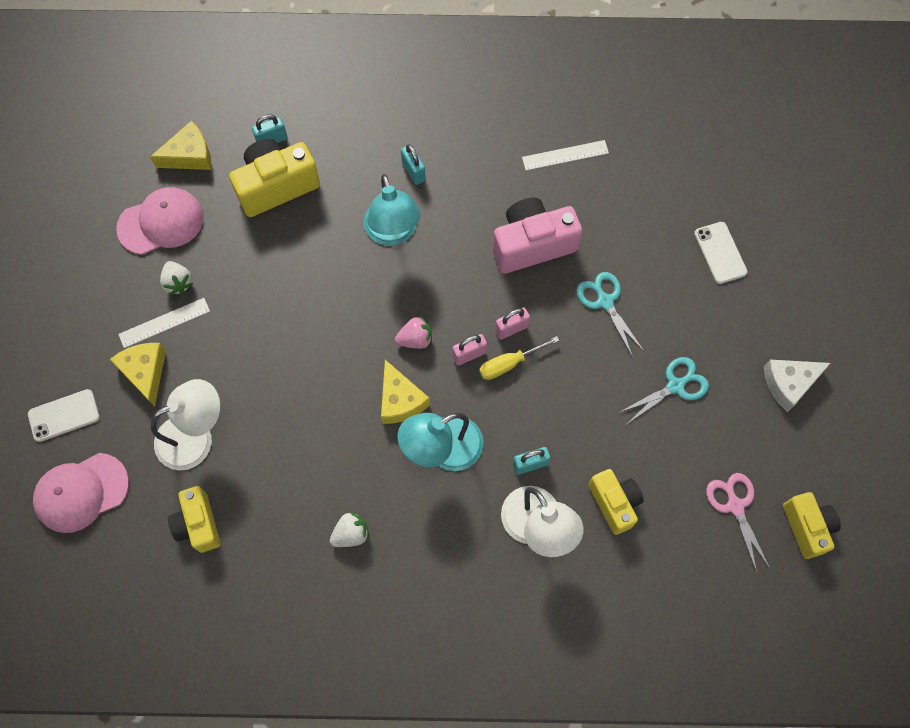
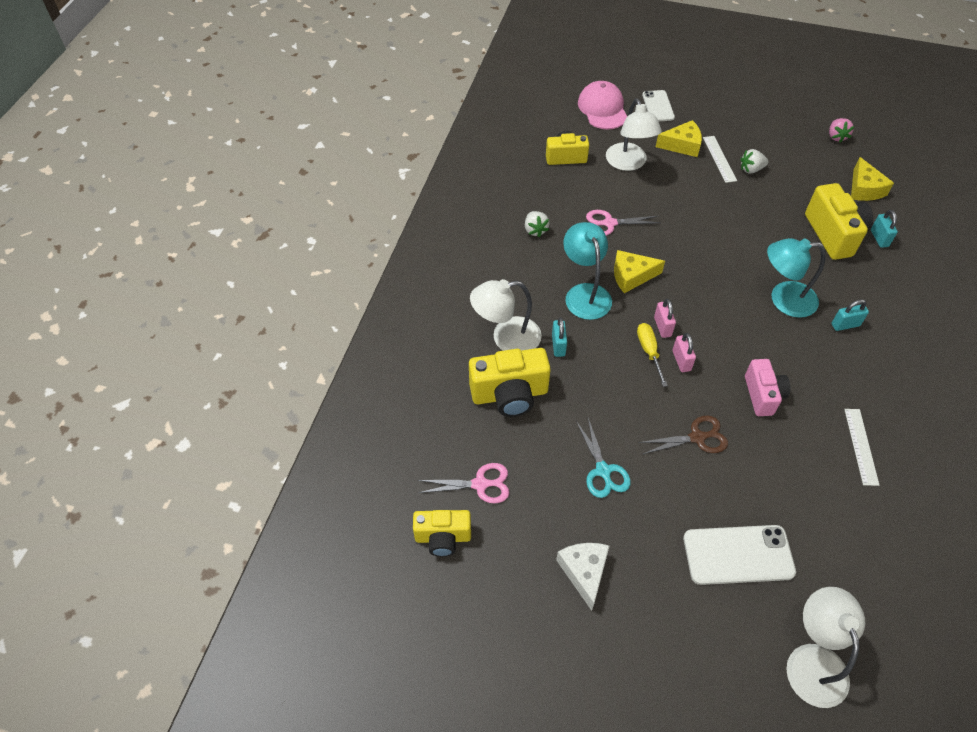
camera: 105 degrees right, 15 degrees down
pink cap [116,187,204,255] -> none
pink strawberry [395,317,432,349] -> pink strawberry moved to [829,118,854,142]
pink camera [493,197,582,274] -> pink camera [745,359,790,416], size x0.65
turquoise scissors [576,272,644,357] -> brown scissors [638,415,728,454]
yellow camera [589,469,644,535] -> yellow camera [469,348,551,417], size x1.53
white phone [694,222,748,284] -> white phone [683,525,796,585], size x1.57
none -> pink scissors [586,210,661,236]
none -> white lamp [786,587,865,708]

